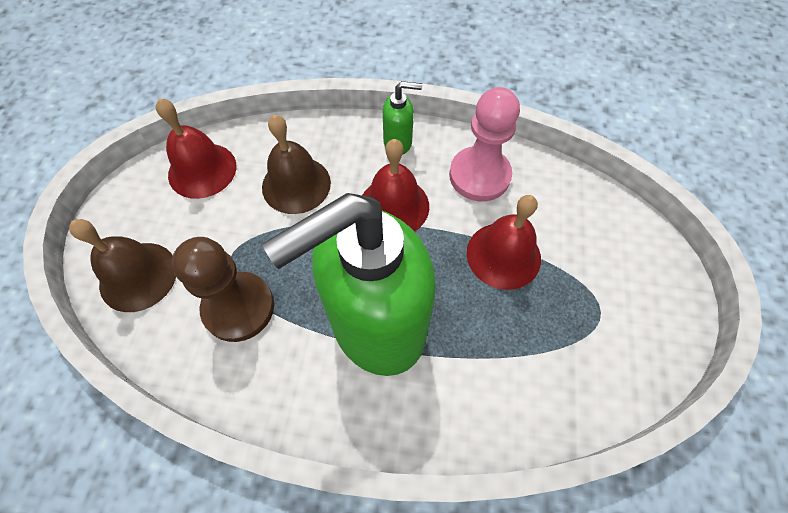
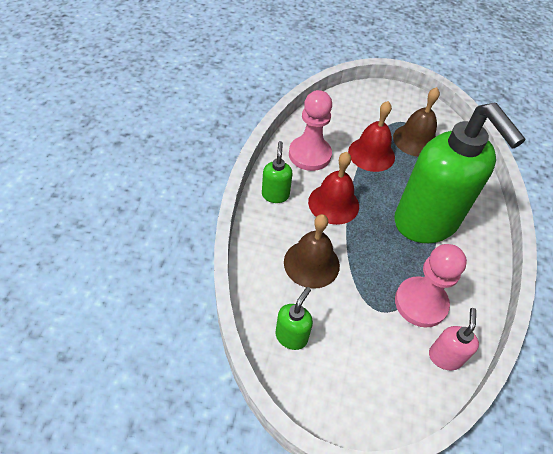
camera: 90 degrees left, 10 degrees down
brown bell [69,219,176,312] -> brown bell moved to [393,87,440,157]
red bell [156,98,237,199] -> green soap dispenser [275,287,313,350]
brown pawn [172,237,274,342] -> pink pawn [395,244,467,328]
none -> pink soap dispenser [429,308,479,370]

